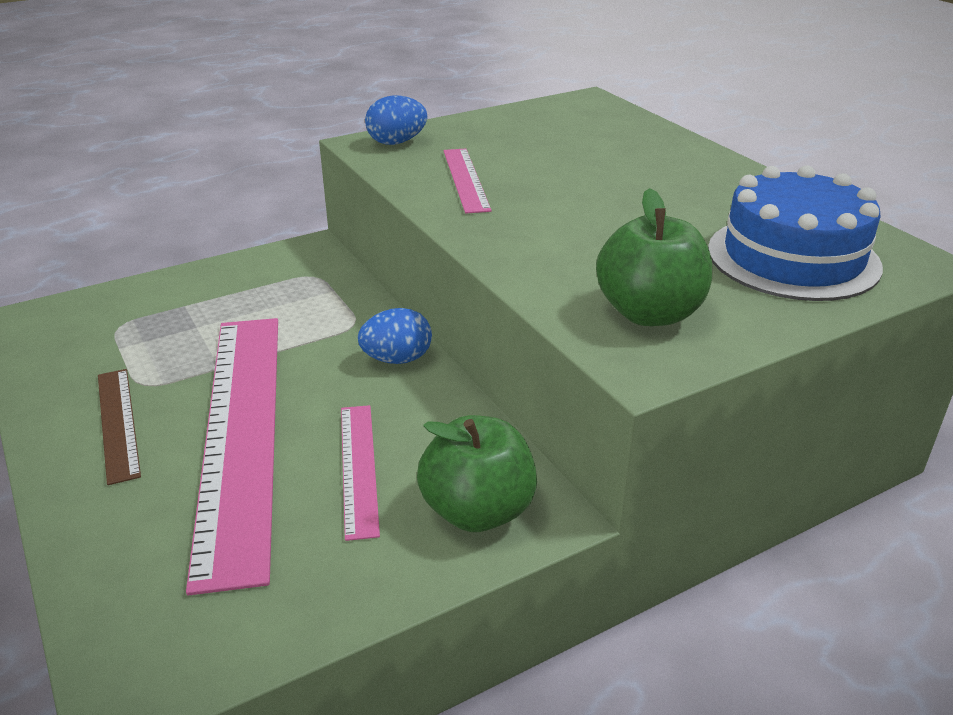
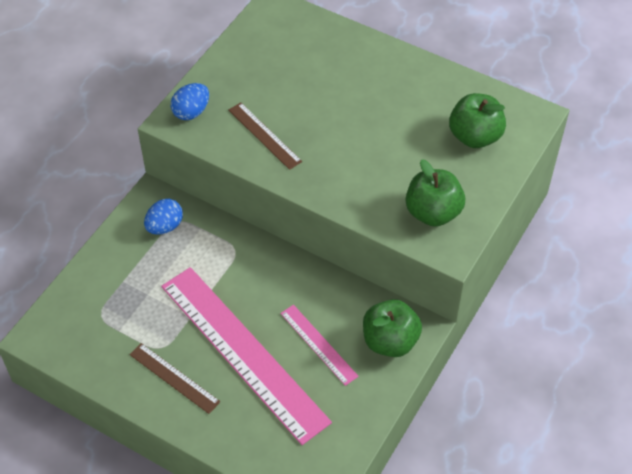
camera: 30 degrees left, 20 degrees up
blue egg [358,308,432,364] -> blue egg moved to [144,199,183,235]
pink ruler [443,149,492,213] -> brown ruler [228,102,302,170]
blue cake [708,165,883,301] -> green apple [449,93,506,148]

